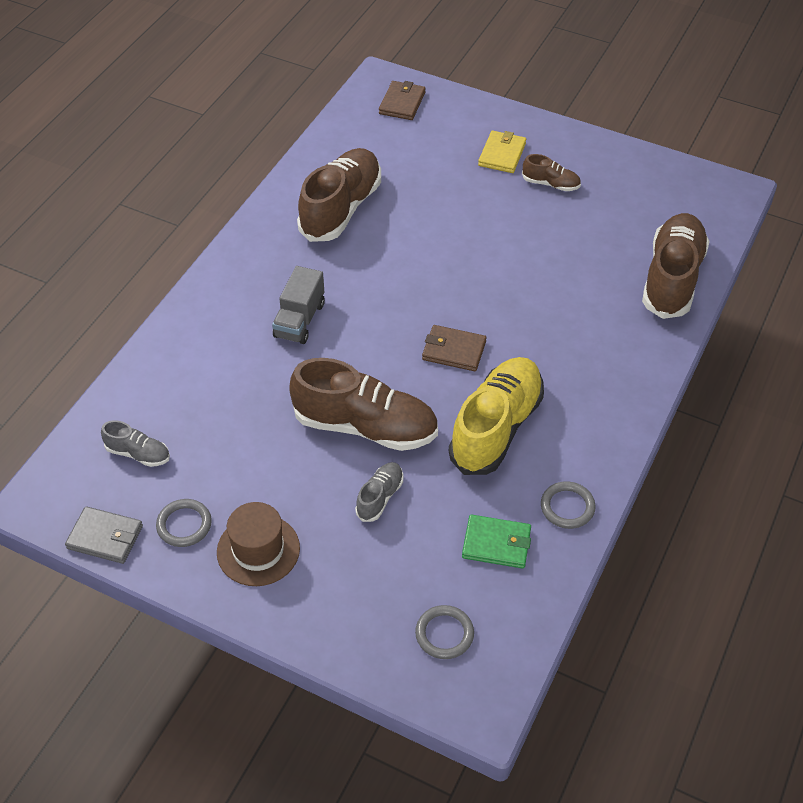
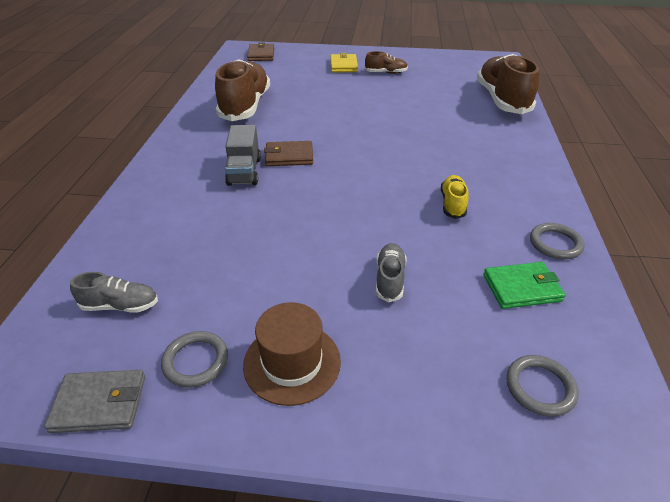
camera: 20 degrees left, 10 degrees down
brown shoe [289,358,438,451] -> none
brown wallet [422,325,486,371] -> brown wallet moved to [264,141,313,166]
yellow shoe [449,357,544,475] -> yellow shoe [441,175,469,219], size x0.47

